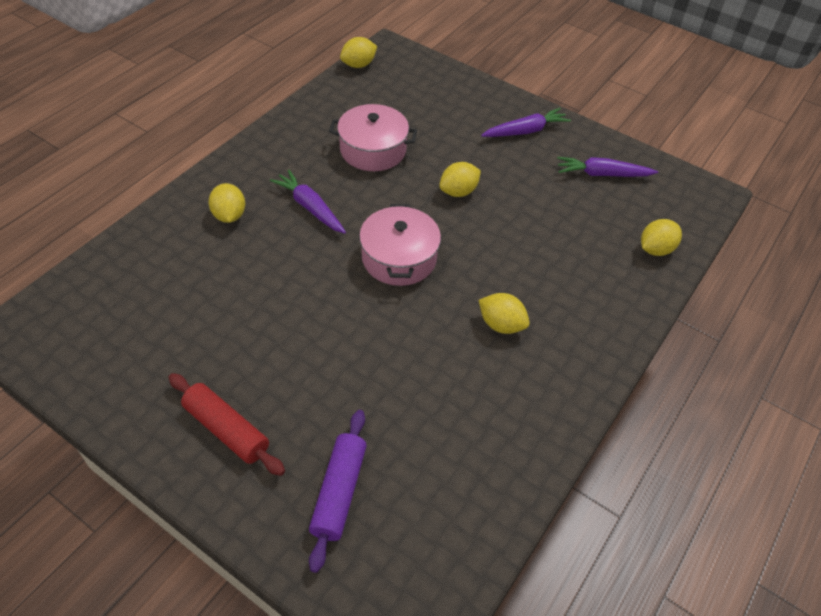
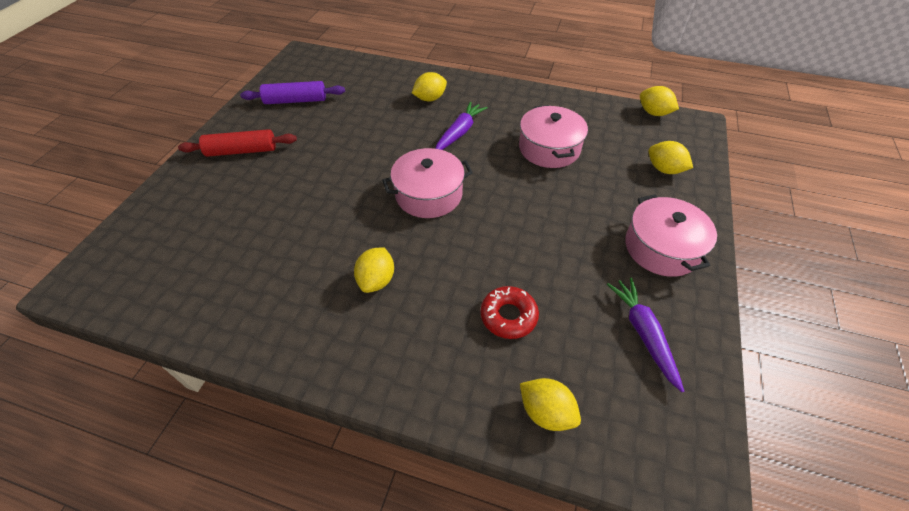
camera: 75 degrees right, 0 degrees up
red rolling pin [168,373,285,476] -> red rolling pin turned 60 degrees clockwise [178,129,297,157]
purple rolling pin [309,410,367,573] -> purple rolling pin moved to [240,81,345,104]
yellow lemon [439,162,481,197] -> yellow lemon moved to [649,141,693,174]
purple carrot [481,108,571,137] -> pink pot [625,194,717,277]
none -> red donut [480,286,539,339]

